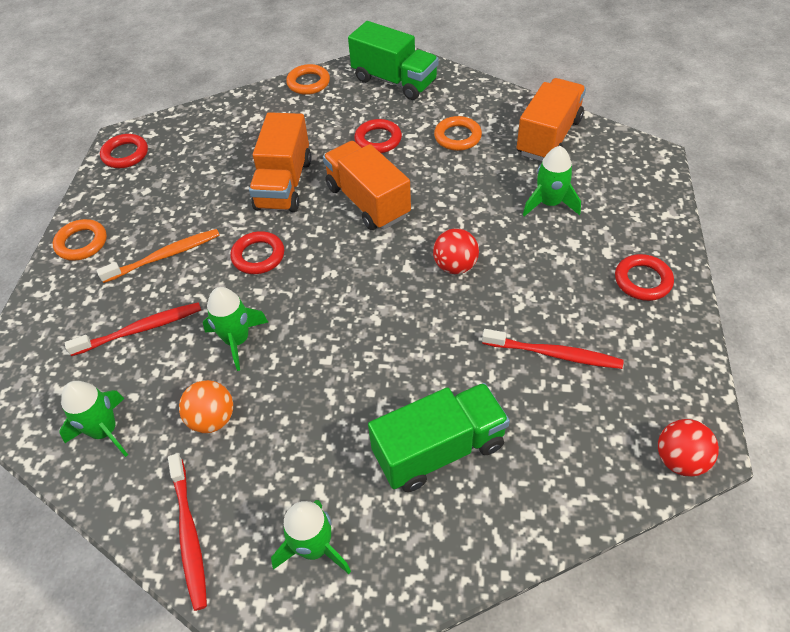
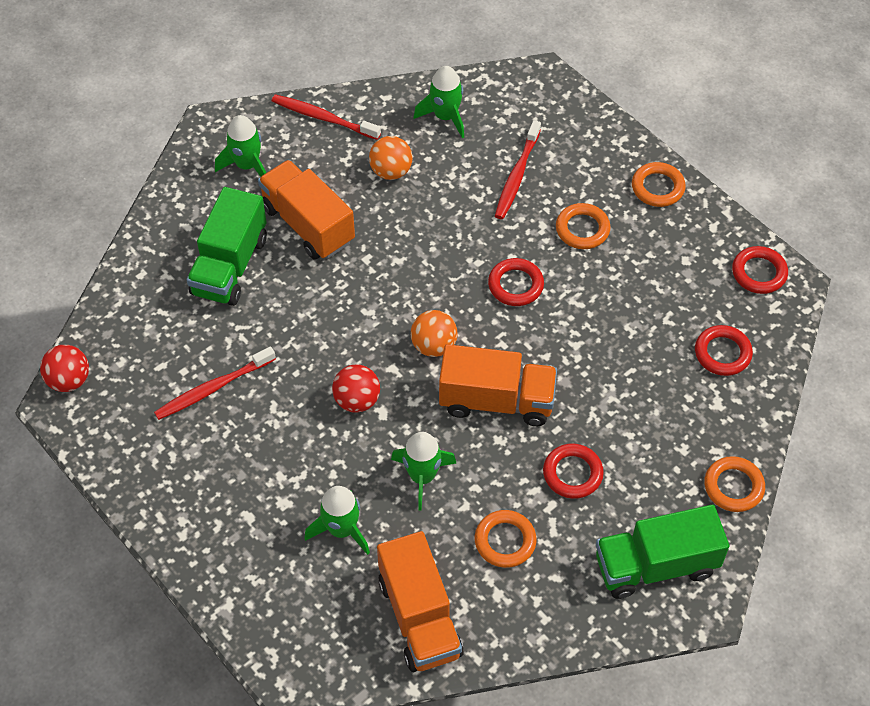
camera: 130 degrees right, 5 degrees up
orange toothbrush [97,229,220,283] -> orange ring [556,203,611,249]
green rocket [203,287,268,371] -> green rocket moved to [391,432,456,511]
orange truck [249,112,311,212] -> orange truck moved to [258,160,355,260]
red ring [615,254,674,301] -> red ring moved to [695,325,753,376]
none -> orange ball [411,310,457,357]

